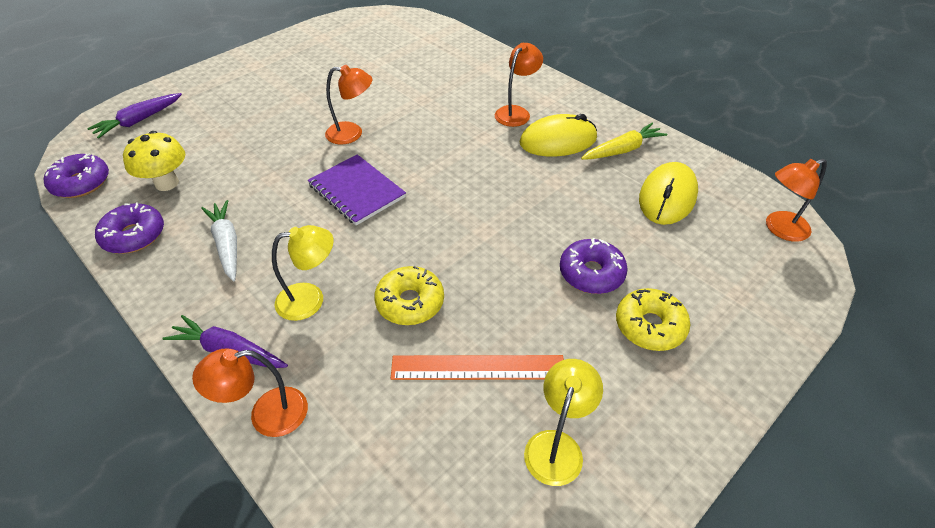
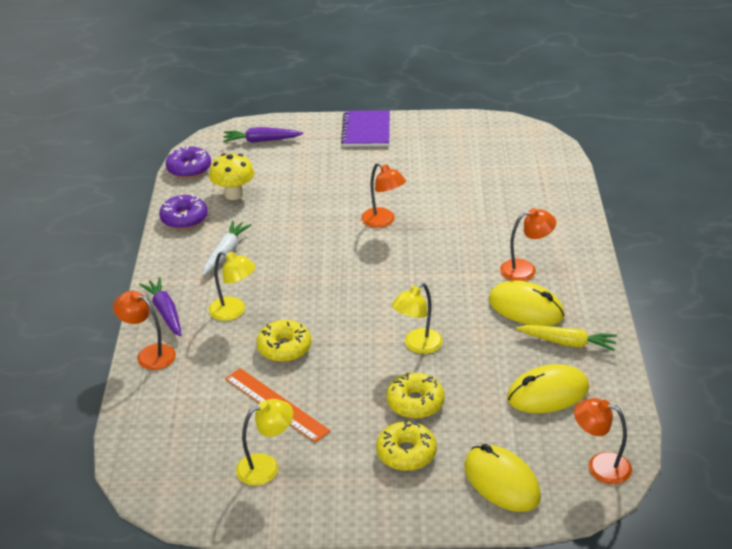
camera: 45 degrees right, 10 degrees down
purple notebook [308,154,406,226] -> purple notebook moved to [341,110,390,146]
purple donut [560,238,628,294] -> yellow donut [386,373,445,419]
none -> yellow lamp [392,283,443,354]
none -> yellow mouse [464,444,541,512]

